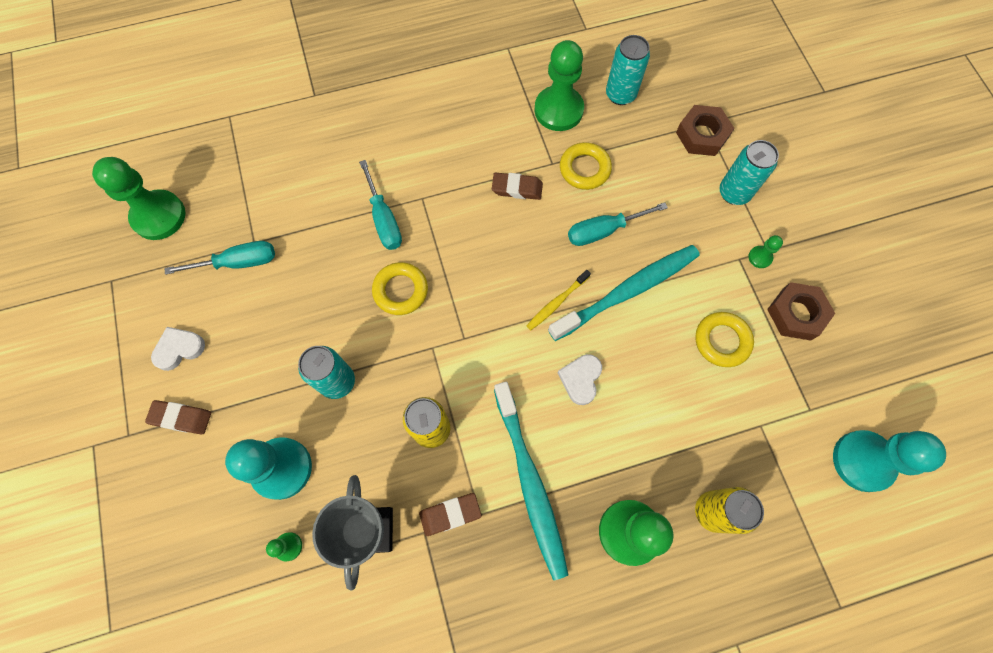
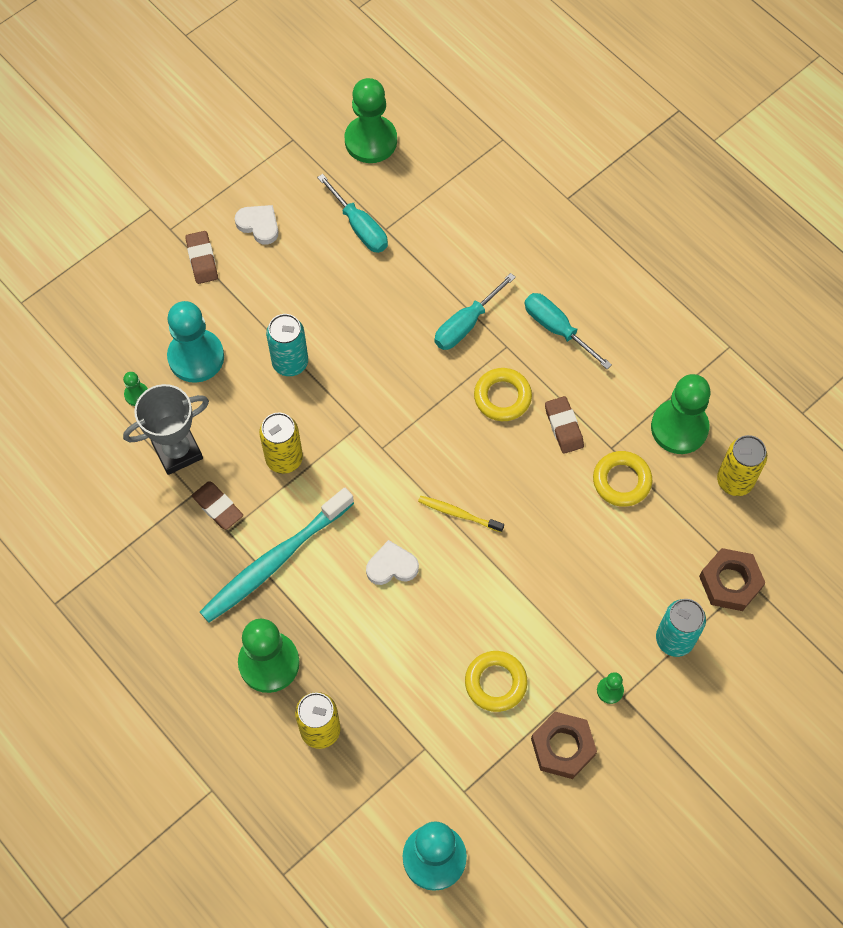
camera: 65 degrees right, 5 degrees down
yellow ring [372,262,428,315] -> yellow ring moved to [474,368,532,421]
turquoise toothbrush [548,245,700,341] -> none
turquoise screwdriver [568,202,668,246] -> turquoise screwdriver moved to [525,293,612,369]
turquoise can [606,35,650,105] -> yellow can [717,435,767,496]

